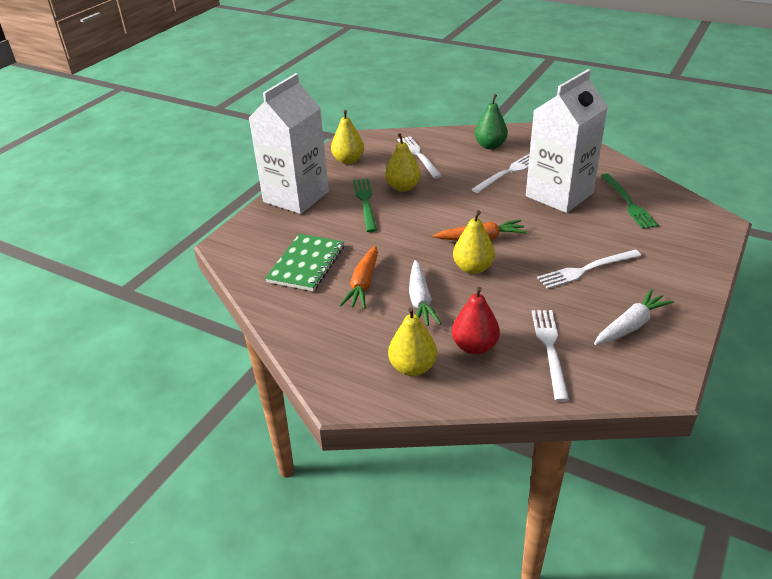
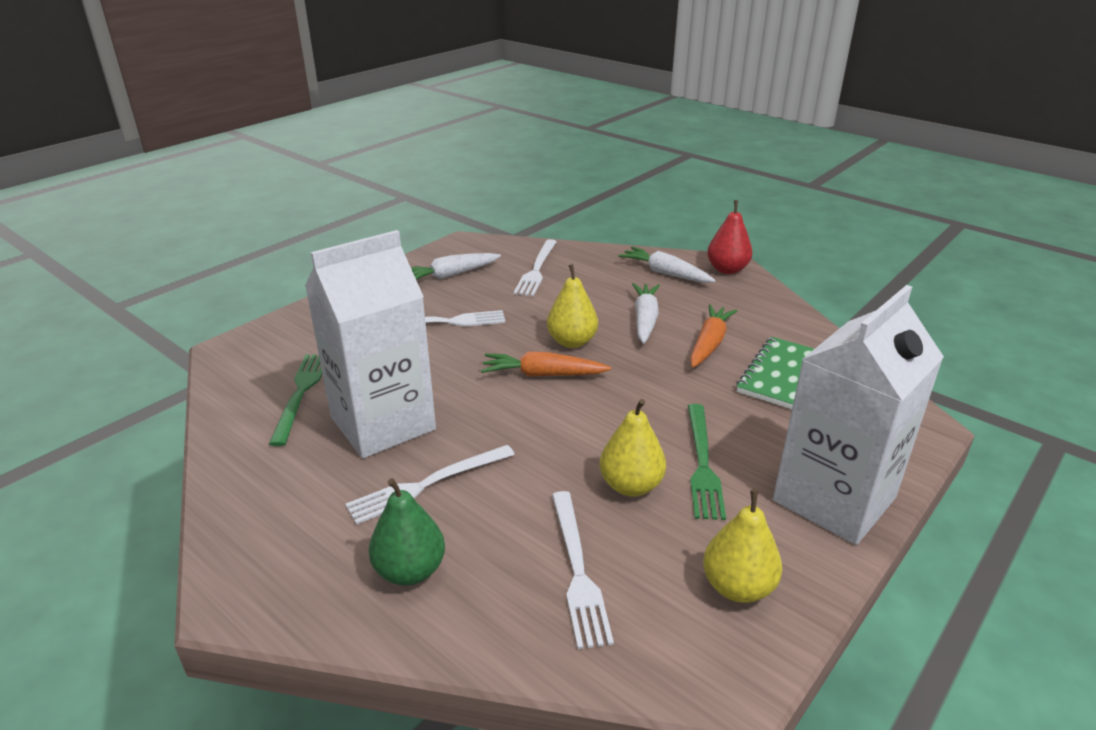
camera: 170 degrees left, 5 degrees down
yellow pear [388,308,437,376] -> white carrot [618,247,716,283]
red pear [452,287,500,355] -> red pear moved to [707,200,752,274]

